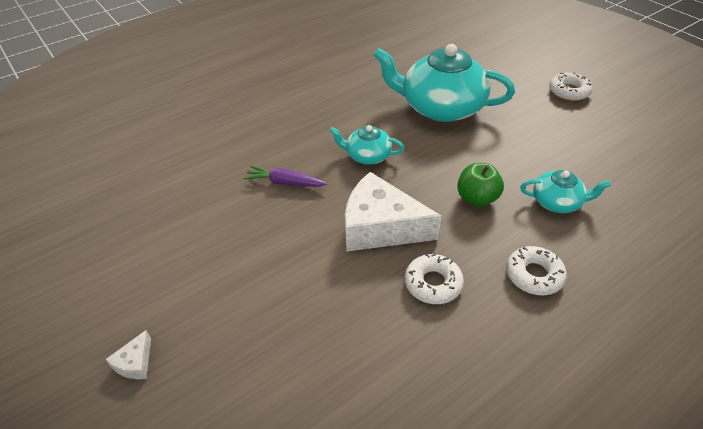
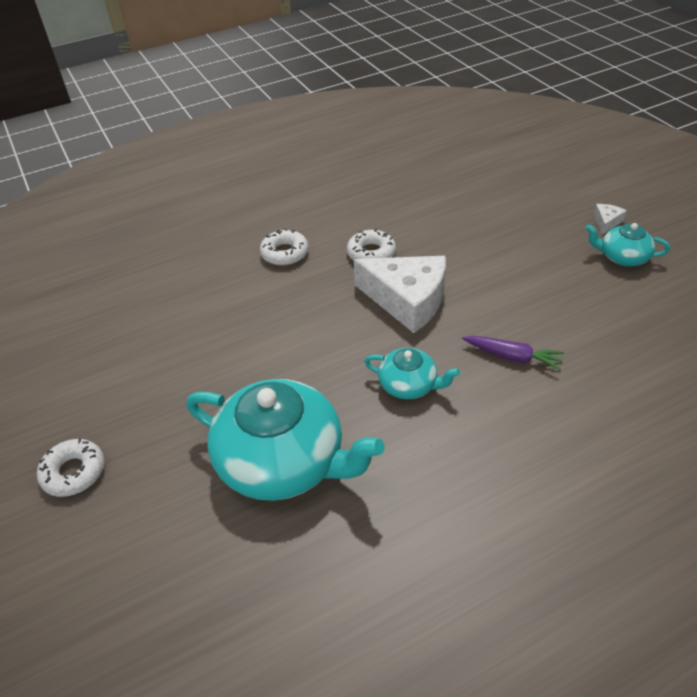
camera: 170 degrees left, 0 degrees up
green apple [457,163,504,207] -> none
turquoise teapot [520,170,611,213] -> turquoise teapot moved to [585,223,670,266]

